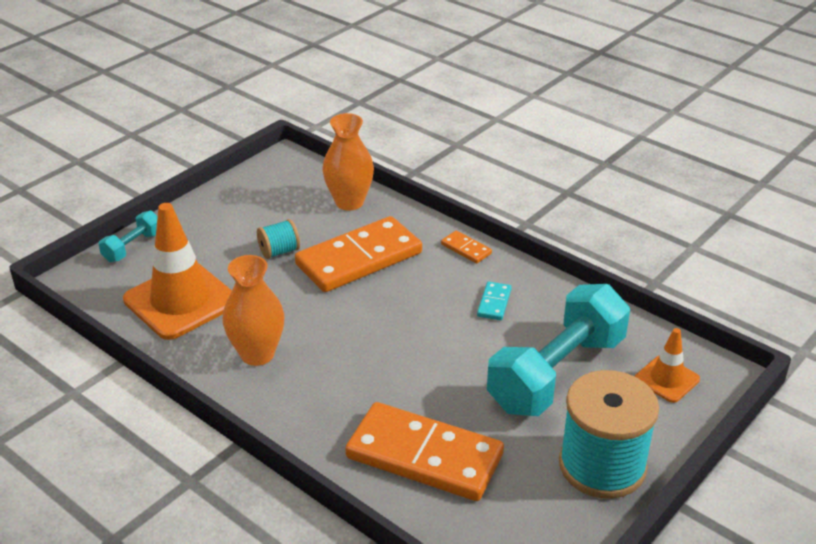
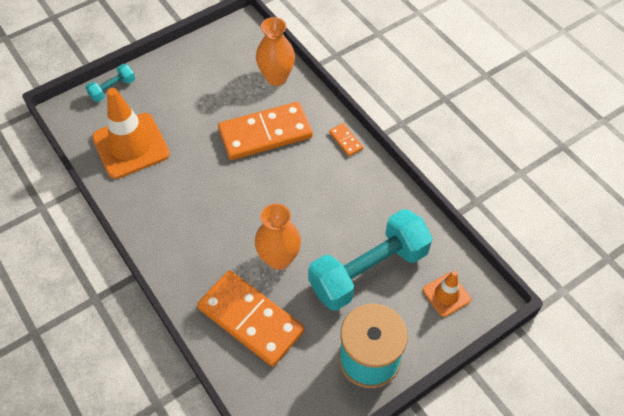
camera: 15 degrees right, 20 degrees up
orange vase [222,255,284,366] -> orange vase moved to [255,203,301,270]
turquoise spool [257,219,300,259] -> none
turquoise domino [477,282,512,320] -> none

